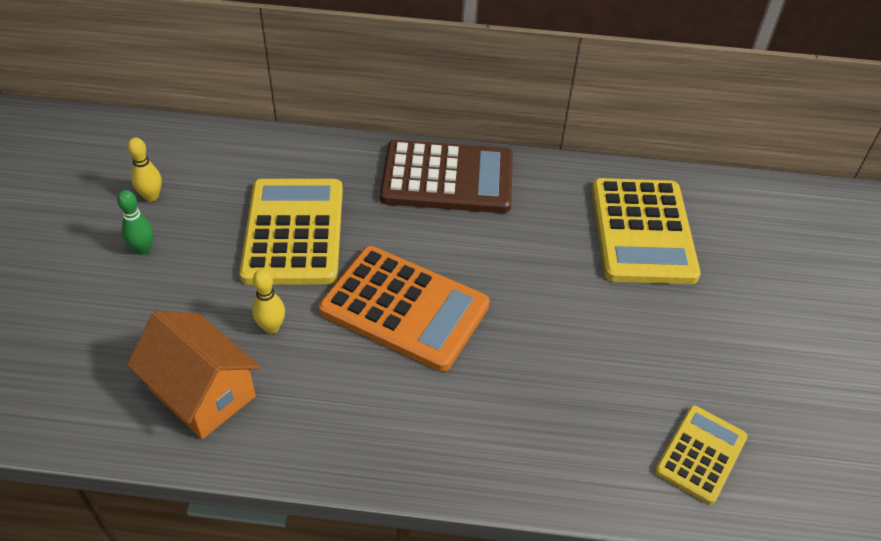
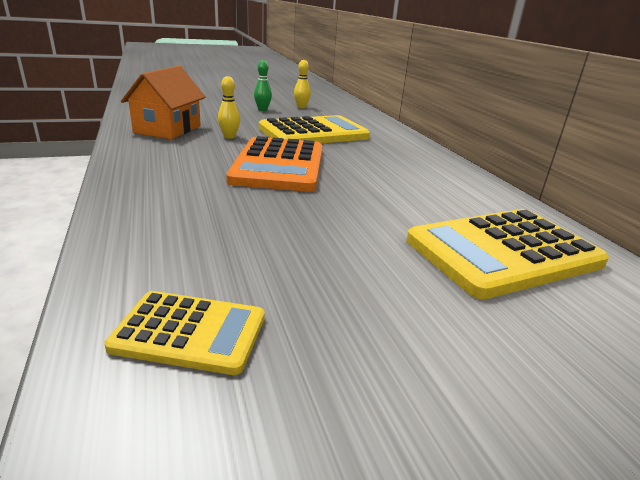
camera: 65 degrees right, 20 degrees down
brown calculator [380,140,513,213] -> none

